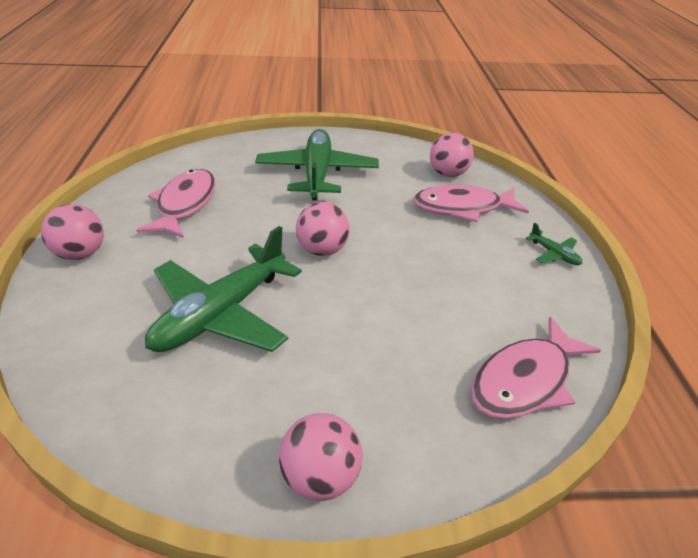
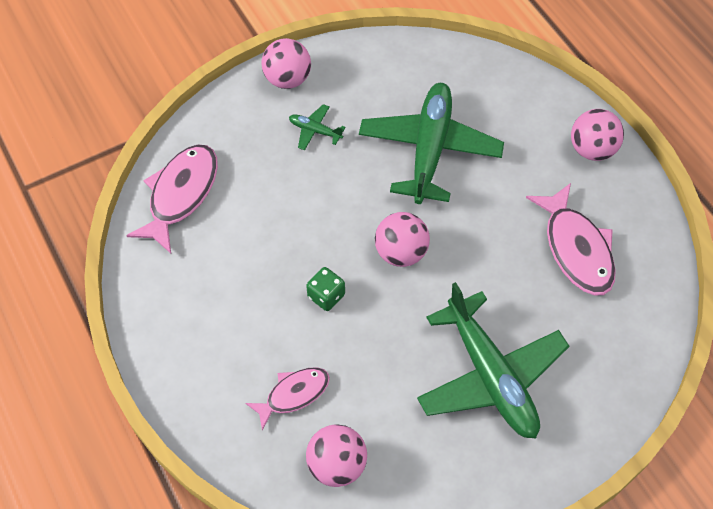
camera: 155 degrees right, 20 degrees up
pink fish [413,185,529,222] -> pink fish [245,367,330,431], size x0.62
green plane [525,223,582,265] -> green plane moved to [289,104,346,150]
none -> green dice [306,267,345,311]

